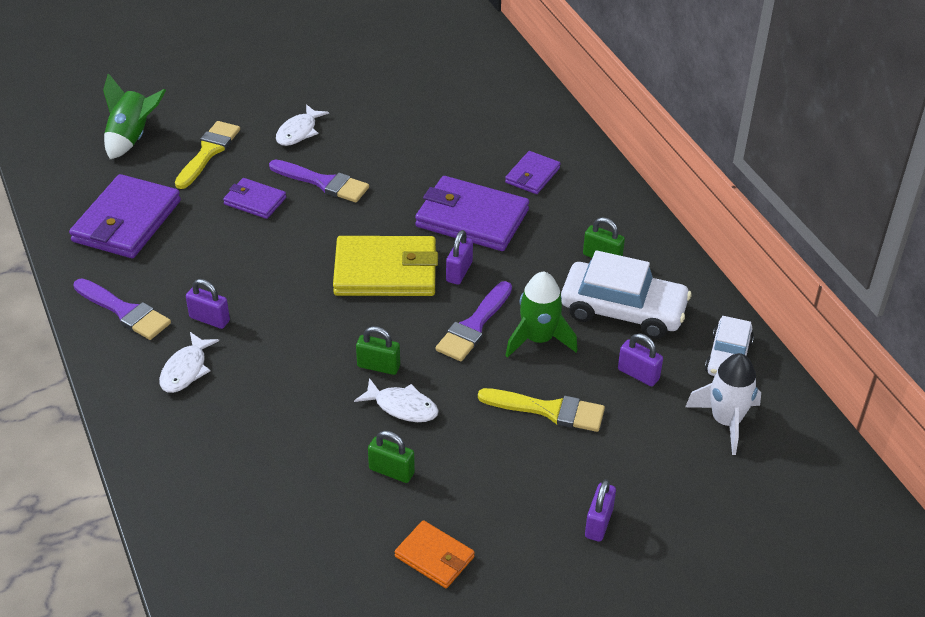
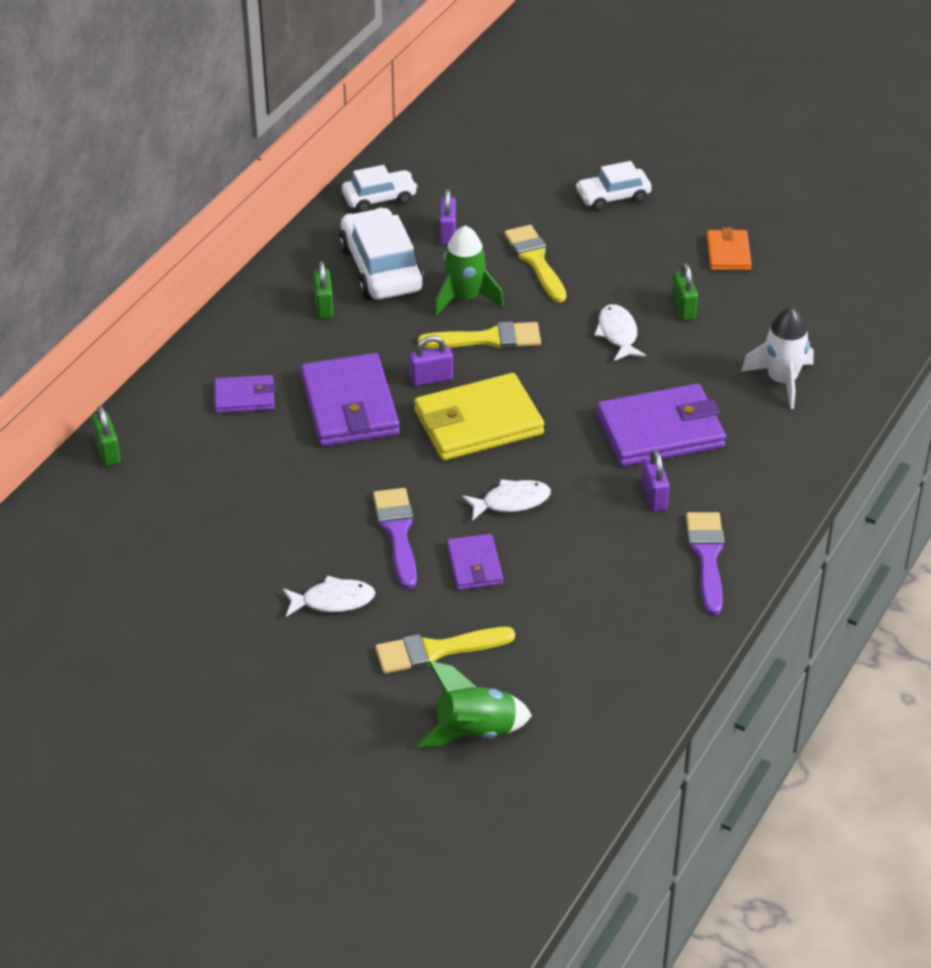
camera: 125 degrees left, 0 degrees up
purple wallet [69,174,181,258] -> purple wallet moved to [596,384,726,467]
white fish [159,332,219,393] -> white fish moved to [462,479,551,521]
yellow wallet [333,236,438,296] -> yellow wallet turned 75 degrees counterclockwise [414,373,544,460]
green padlock [356,326,400,375] -> green padlock moved to [92,406,120,466]
purple brush [435,281,512,361] -> yellow brush [418,321,541,349]
purple padlock [585,479,616,542] -> white car [576,161,652,211]
white rocket [685,353,761,455] -> white rocket moved to [741,307,814,409]

